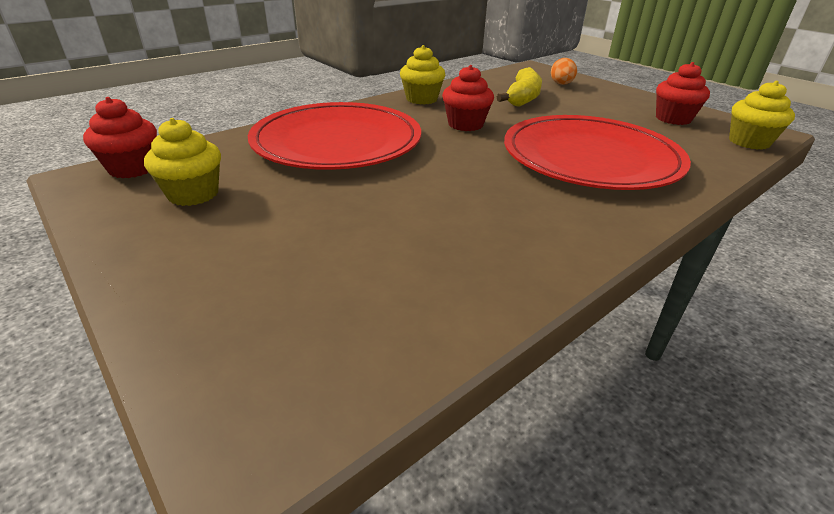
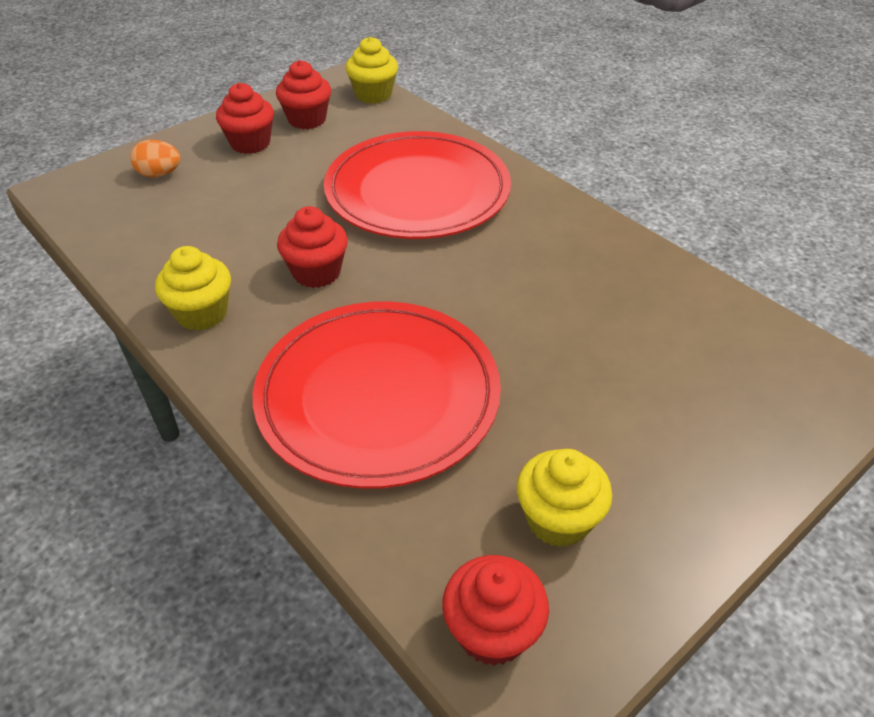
camera: 90 degrees left, 10 degrees up
yellow banana [497,67,542,107] -> none
none -> red cupcake [216,83,274,154]

